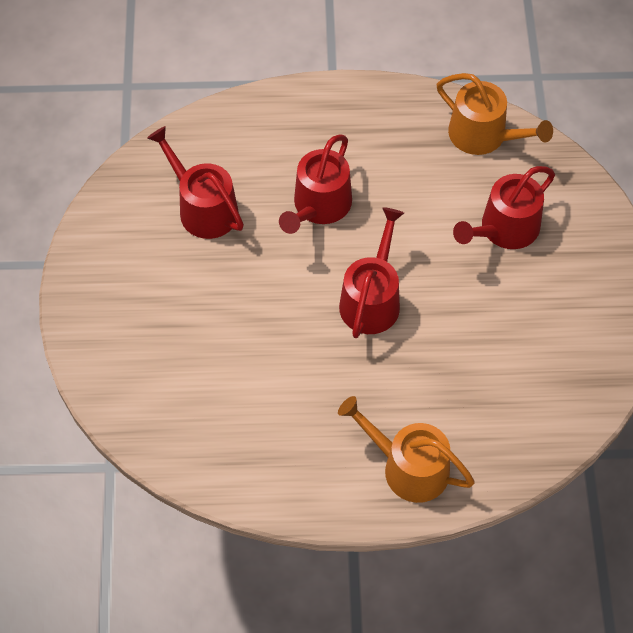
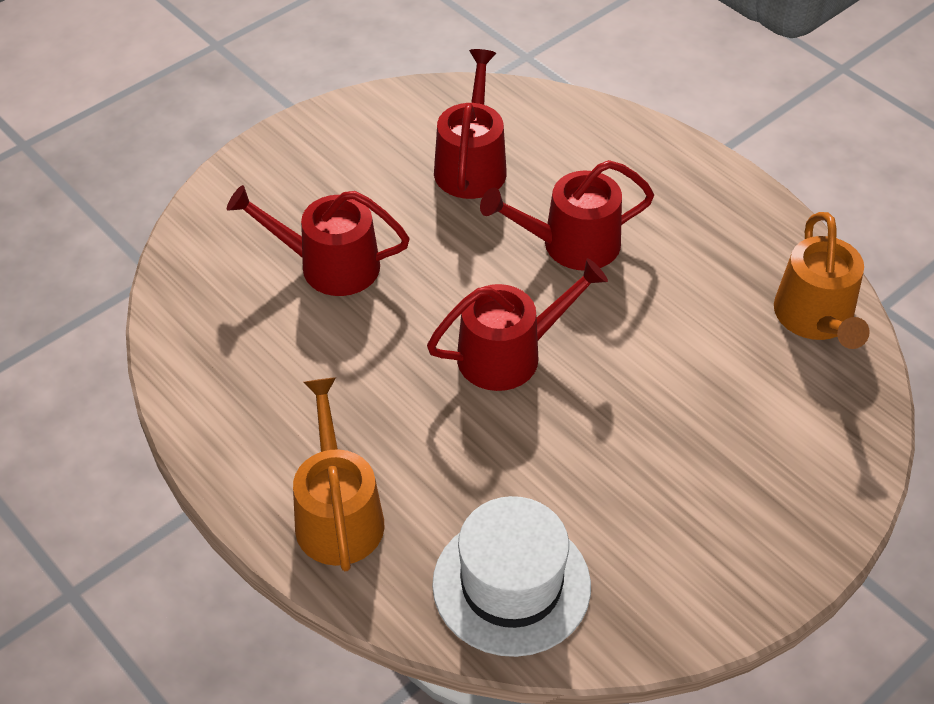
camera: 50 degrees right, 10 degrees down
red watering can [453,166,555,249] -> red watering can moved to [227,185,410,296]
none -> white hat [432,496,591,657]

